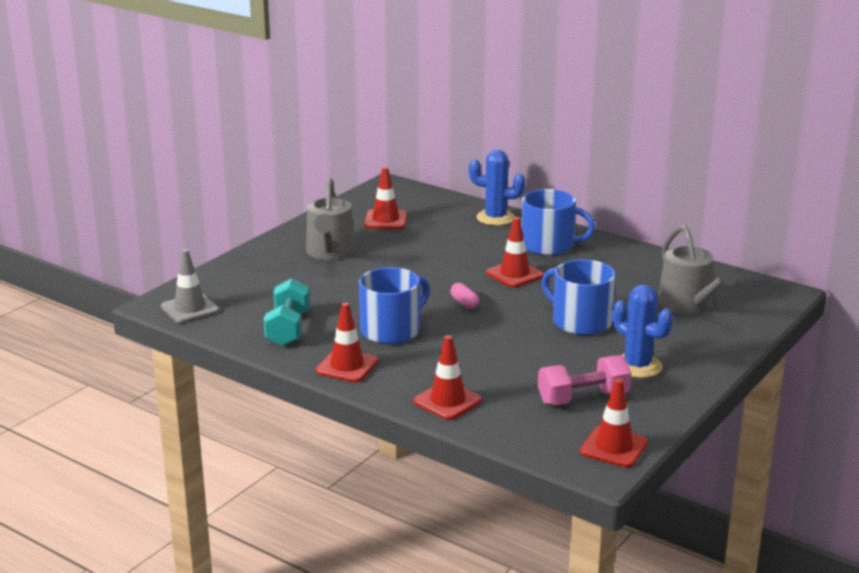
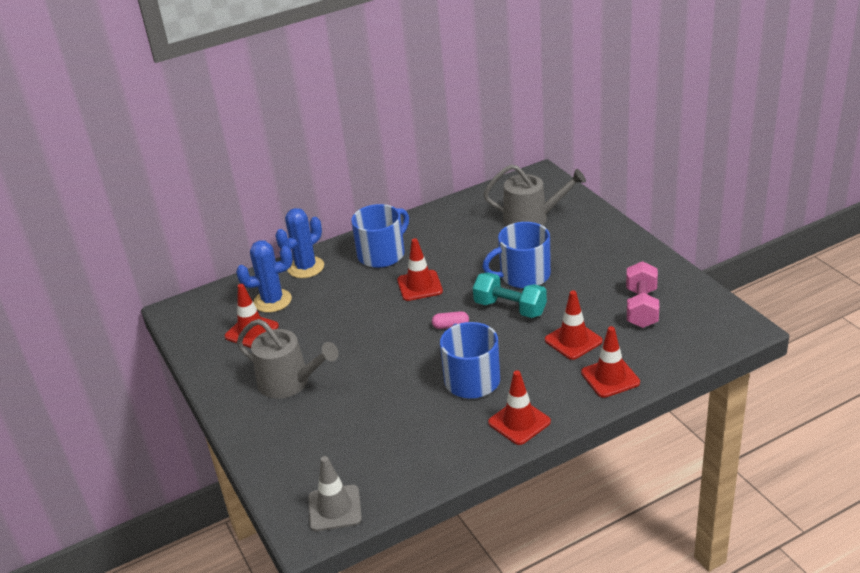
camera: 60 degrees left, 10 degrees up
turquoise dumbbell [264,278,310,346] -> turquoise dumbbell moved to [473,272,547,318]
red traffic cone [580,378,648,468] -> red traffic cone moved to [545,291,603,360]
blue cactus [612,284,673,378] -> blue cactus moved to [236,240,293,313]

